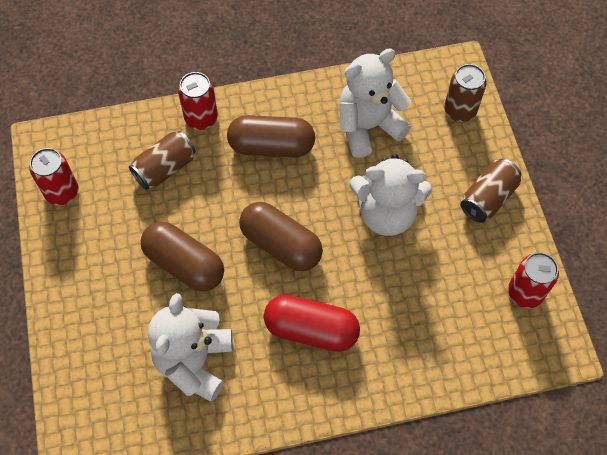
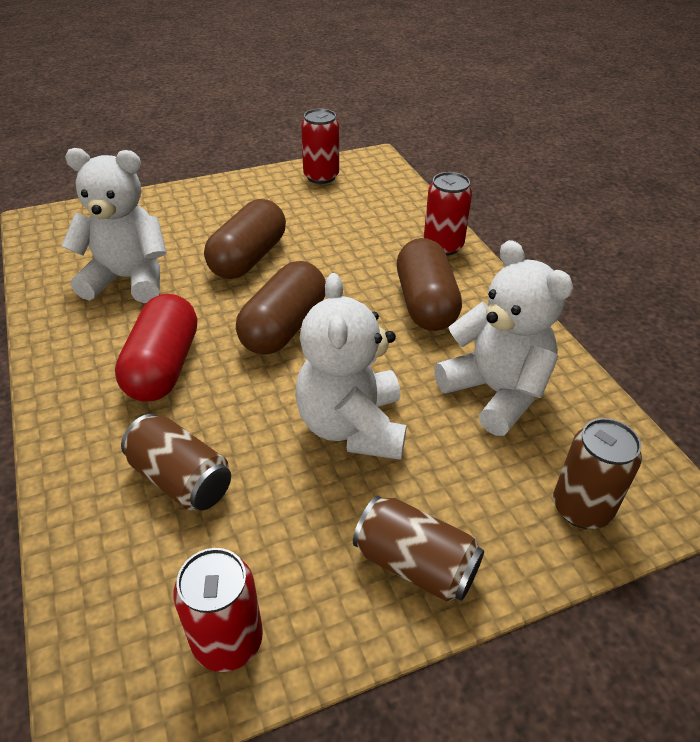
camera: 80 degrees right, 20 degrees down
brown can [129,131,196,190] -> brown can moved to [121,414,231,511]

